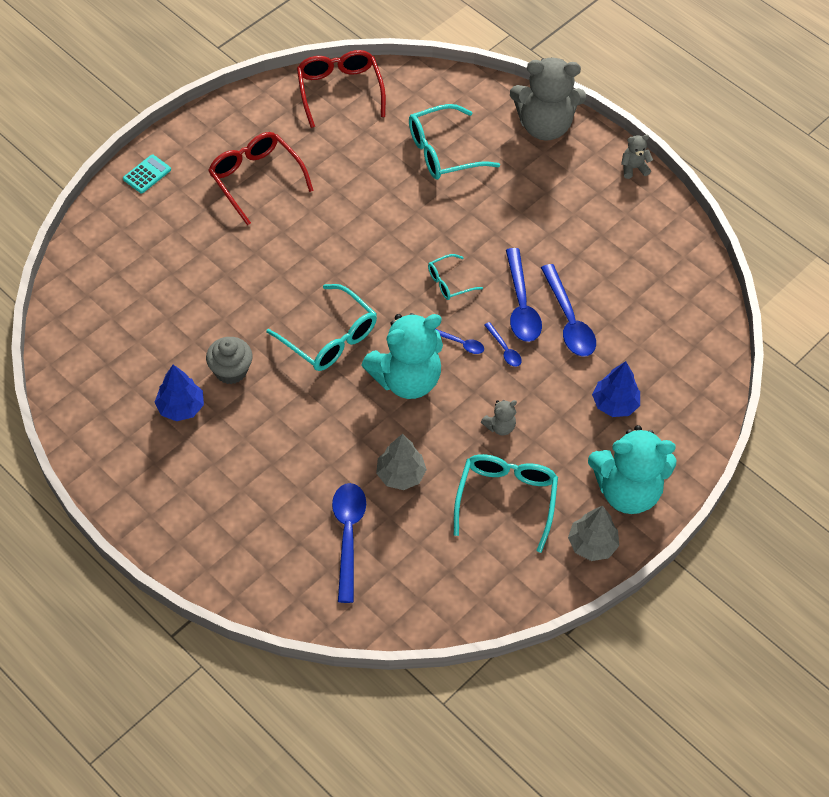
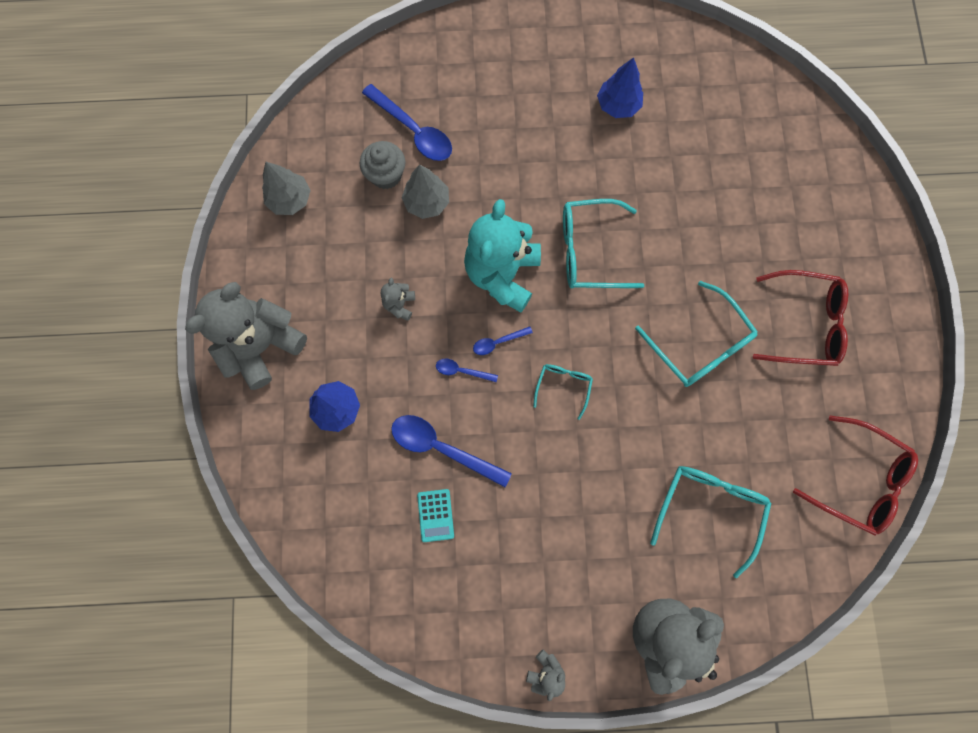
camera: 135 degrees right, 20 degrees up
turquoise calculator [123,154,171,193] -> turquoise calculator moved to [417,489,454,542]
grey cupcake [206,337,253,384] -> grey cupcake moved to [359,141,405,189]
turquoise glasses [454,454,558,553] -> turquoise glasses moved to [635,281,758,387]
blue spoon [506,248,542,342] -> none
grey tree [568,506,619,561] -> grey tree moved to [262,162,311,215]
turquoise teddy bear [588,425,676,514] -> grey teddy bear [185,282,307,390]

